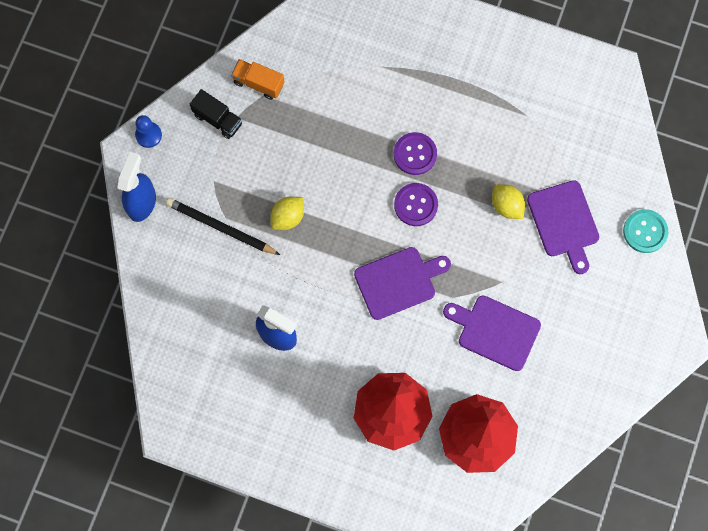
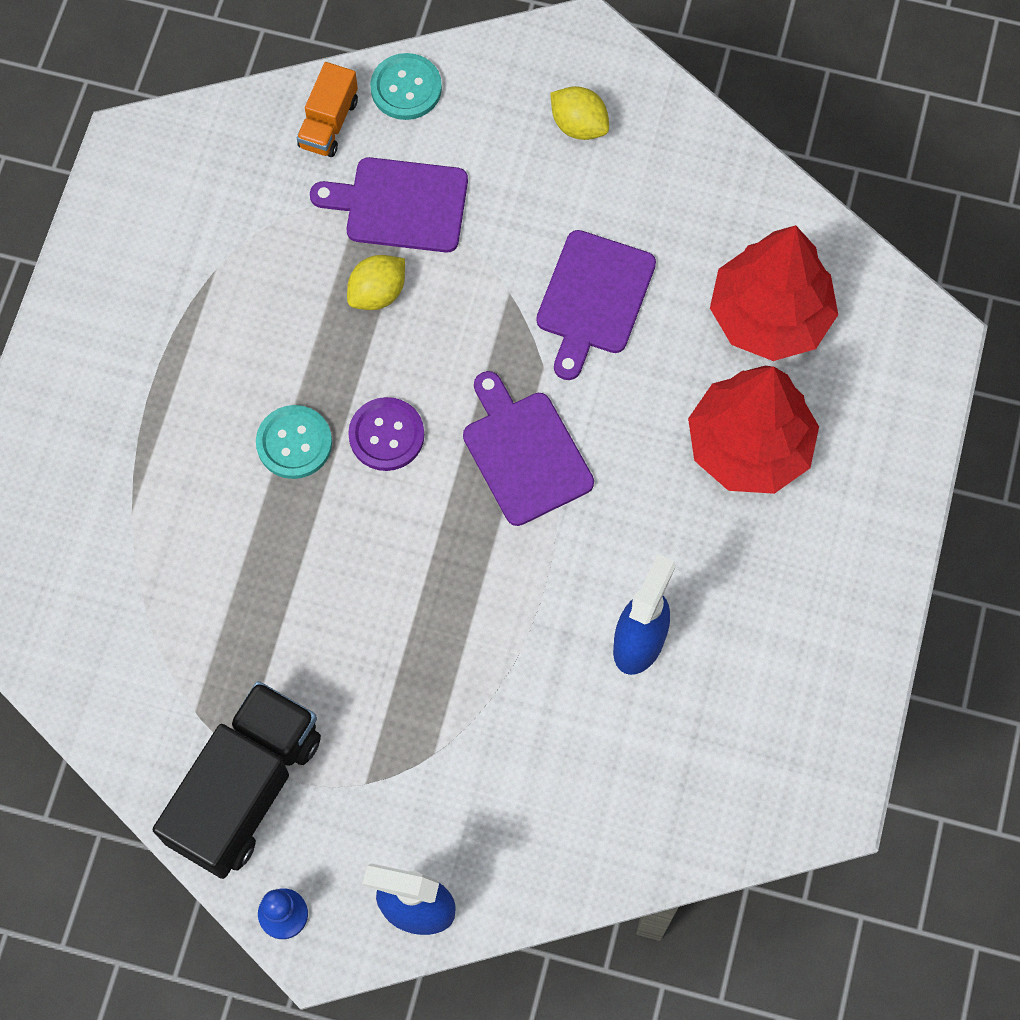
camera: 95 degrees left, 5 degrees down
black pencil [166,198,280,255] -> none
black truck [190,89,242,139] -> black truck [152,681,321,879], size x1.94
orange truck [231,59,284,100] -> orange truck moved to [297,62,358,157]
yellow lemon [271,197,304,230] -> yellow lemon moved to [550,86,609,140]
purple button [394,132,437,175] -> turquoise button [256,405,332,479]
purple cutting board [527,180,599,274] -> purple cutting board turned 150 degrees counterclockwise [310,157,468,252]

